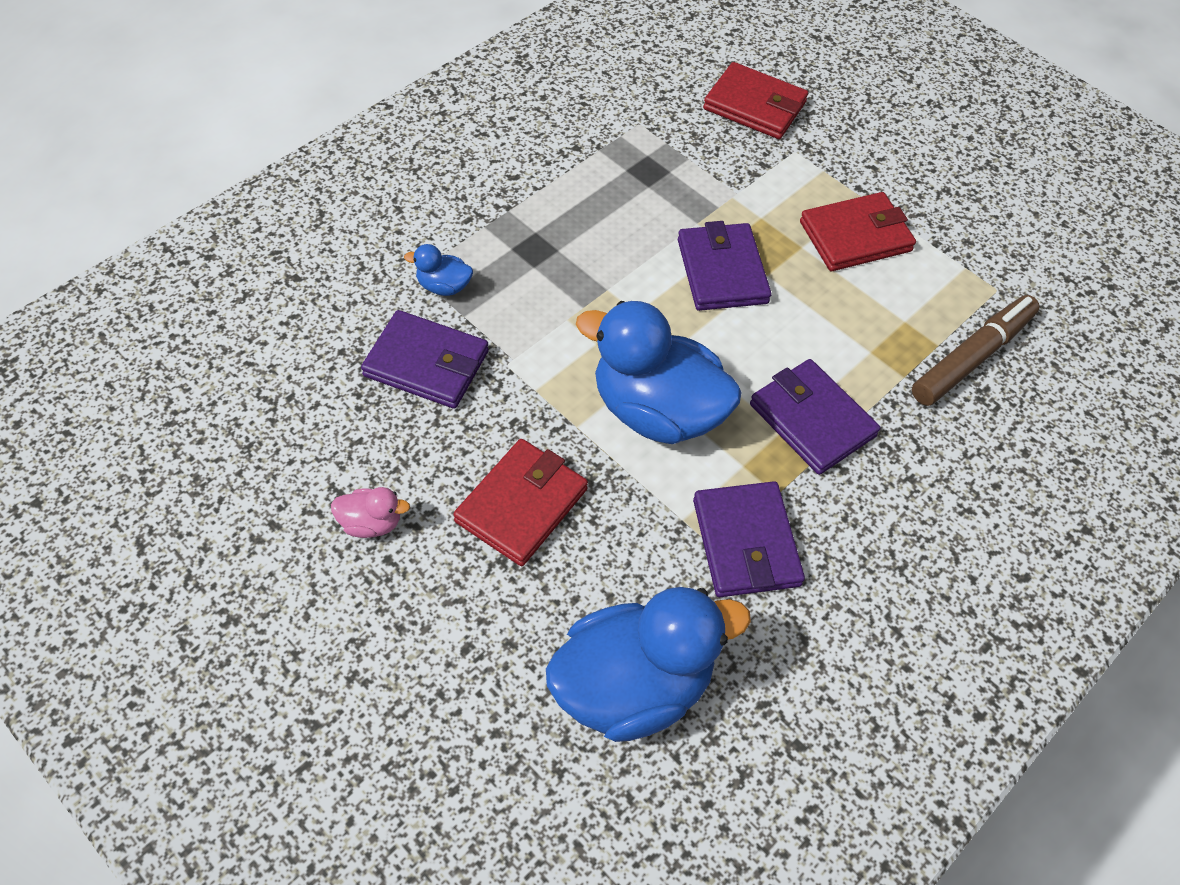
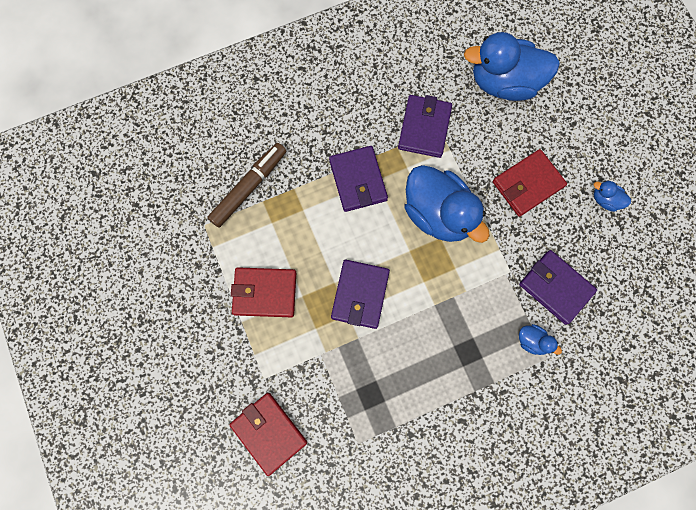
camera: 155 degrees left, 20 degrees up
pink duck [331,487,410,538] -> blue duck [594,181,631,212]
brown marker [912,295,1040,406] -> brown marker turned 150 degrees clockwise [207,143,286,228]

